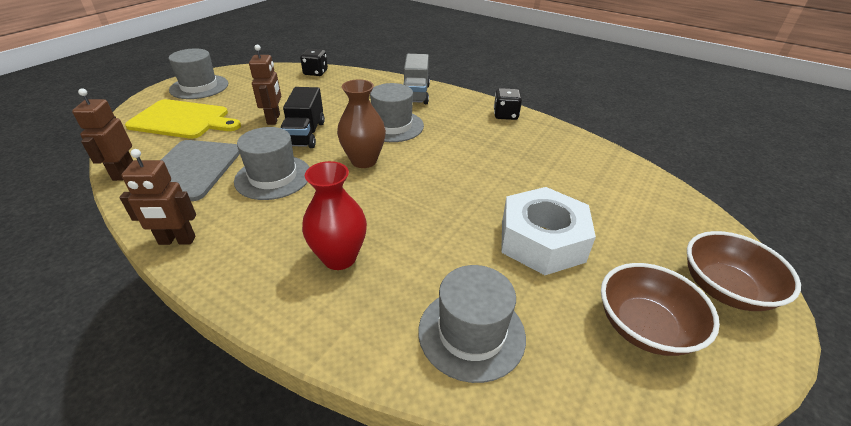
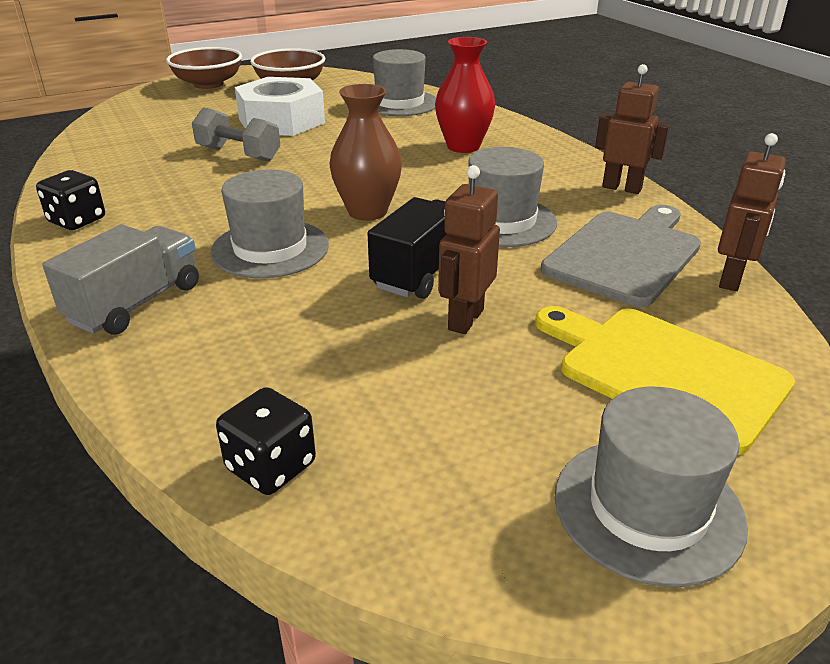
camera: 150 degrees left, 5 degrees down
none -> grey dumbbell [192,107,280,162]

